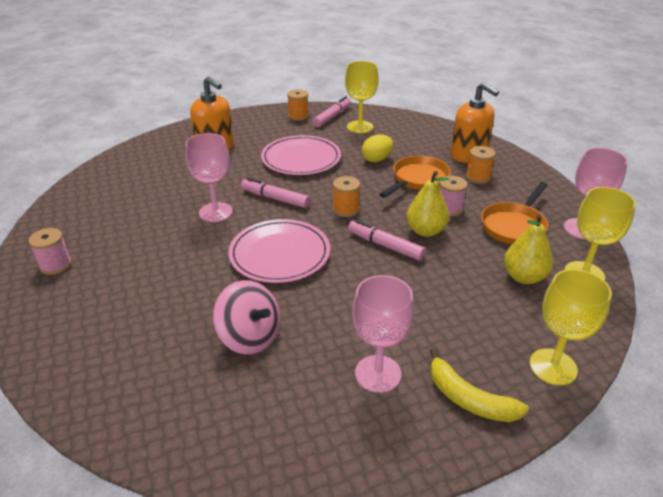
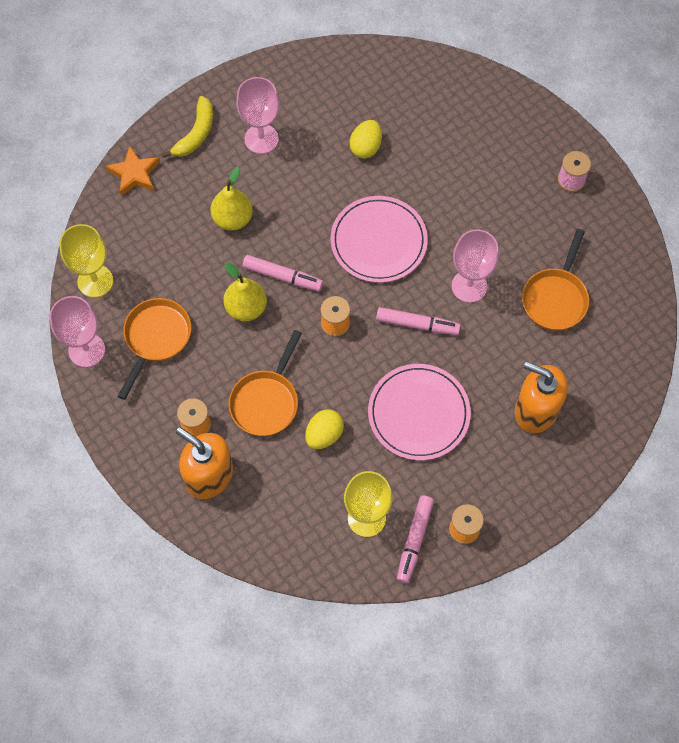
camera: 165 degrees right, 30 degrees up
pink spinning top [213,280,280,355] -> yellow egg [350,120,382,159]
yellow banana [430,348,529,422] -> yellow banana turned 90 degrees clockwise [161,96,213,158]
pink spool [439,176,467,217] -> none
yellow pear [504,214,553,284] -> yellow pear moved to [210,167,253,231]
yellow goblet [530,269,612,385] -> orange star [106,146,160,196]
none -> orange pan [522,229,589,331]

